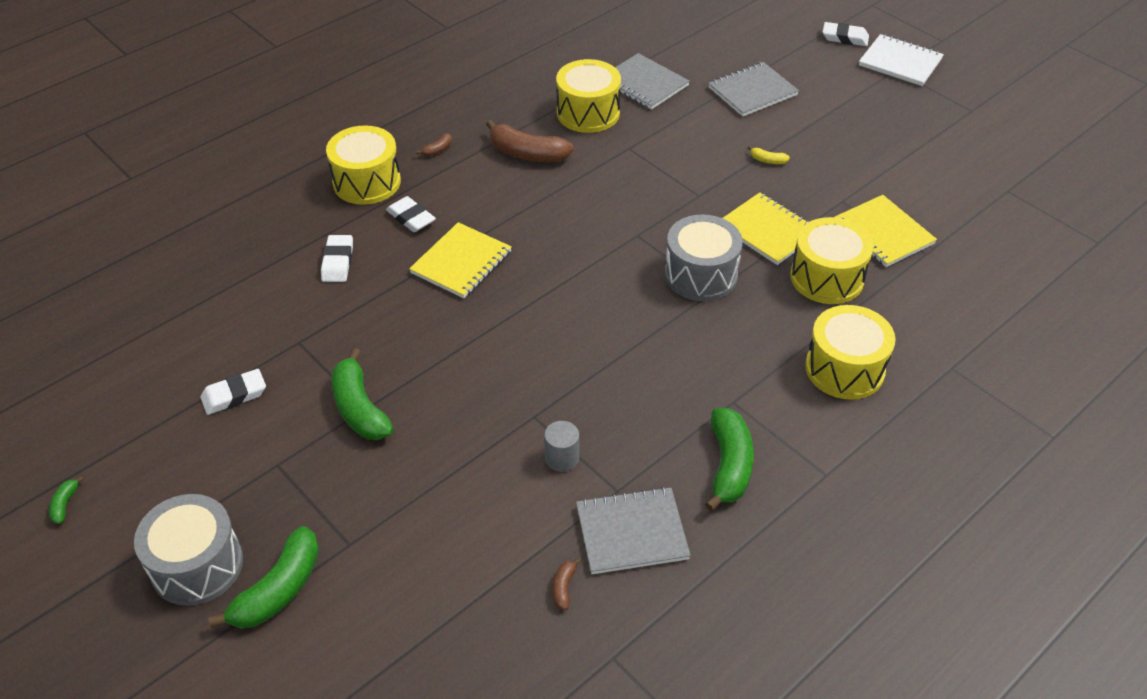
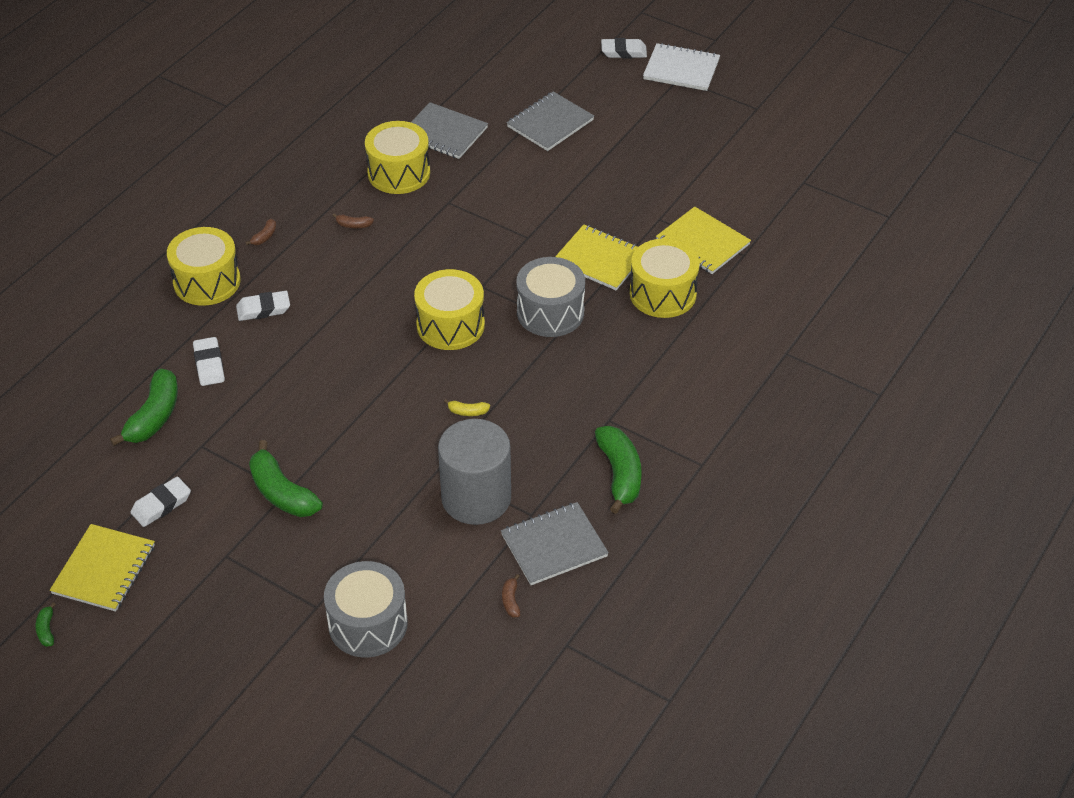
camera: 15 degrees left, 0 degrees up
grey drum [134,494,243,606] -> grey drum moved to [324,561,408,658]
green banana [208,526,319,629] -> green banana moved to [110,369,178,446]
white eraser [386,196,436,232] -> white eraser turned 45 degrees counterclockwise [236,291,290,321]
yellow notebook [409,222,512,298] -> yellow notebook moved to [50,524,155,612]
brown banana [486,120,574,162] -> brown banana [332,213,374,228], size x0.44
grey cylinder [544,421,579,472] -> grey cylinder [438,419,511,525], size x2.30
yellow banana [748,146,790,164] -> yellow banana moved to [444,399,490,416]
yellow drum [805,305,896,400] -> yellow drum moved to [414,269,485,350]

